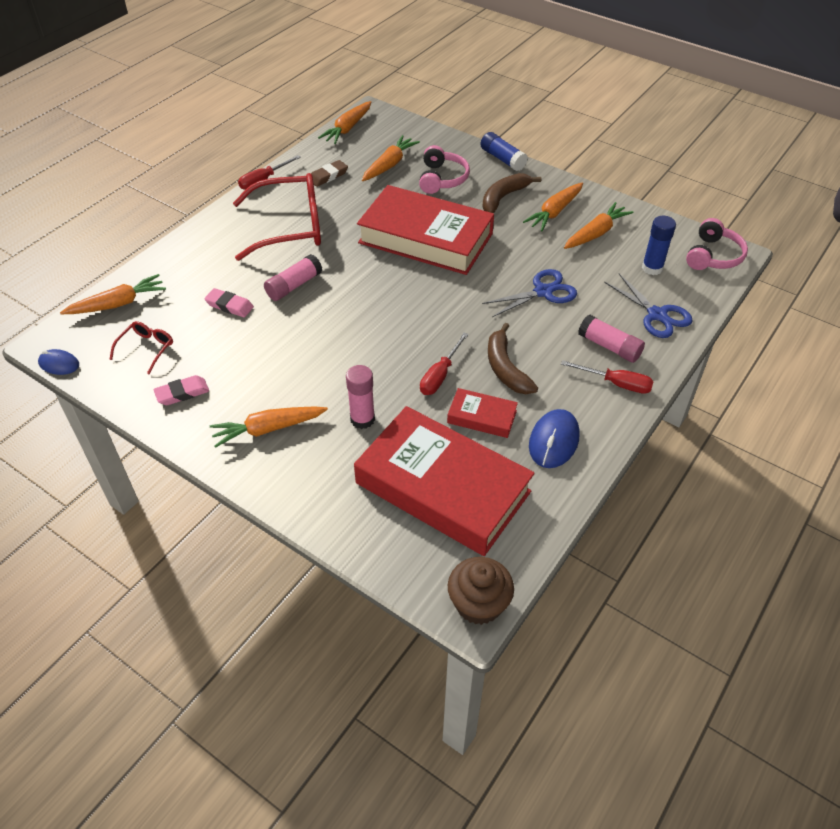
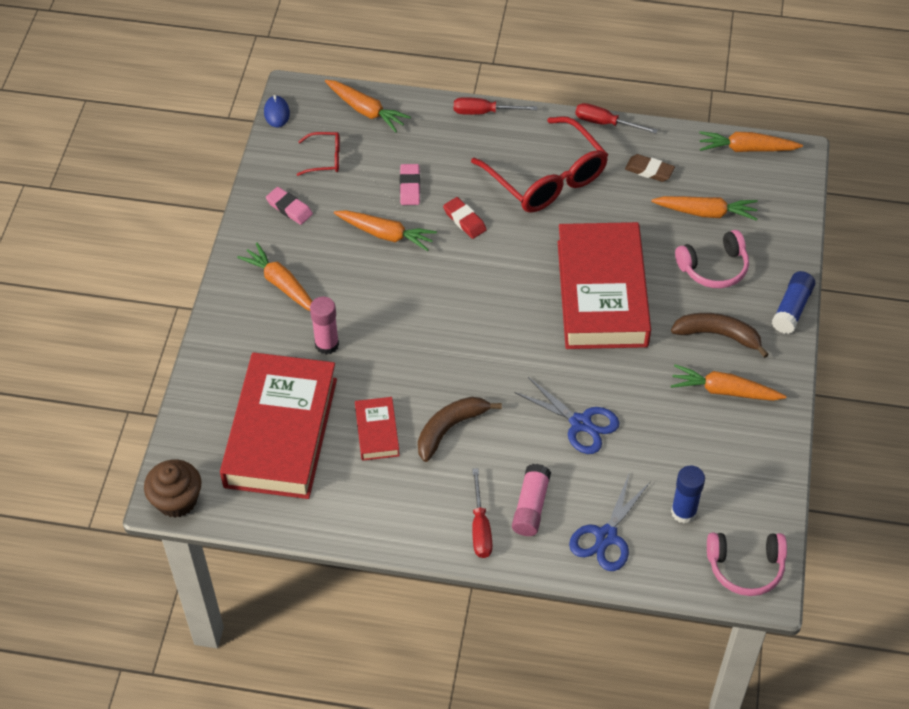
camera: 65 degrees right, 5 degrees up
pink glue stick [264,254,322,301] -> red eraser [443,197,487,239]
red screwdriver [420,332,469,395] -> red screwdriver moved to [454,97,537,115]
blue mouse [529,409,580,468] -> none
orange carrot [564,202,633,249] -> orange carrot moved to [334,210,437,251]

